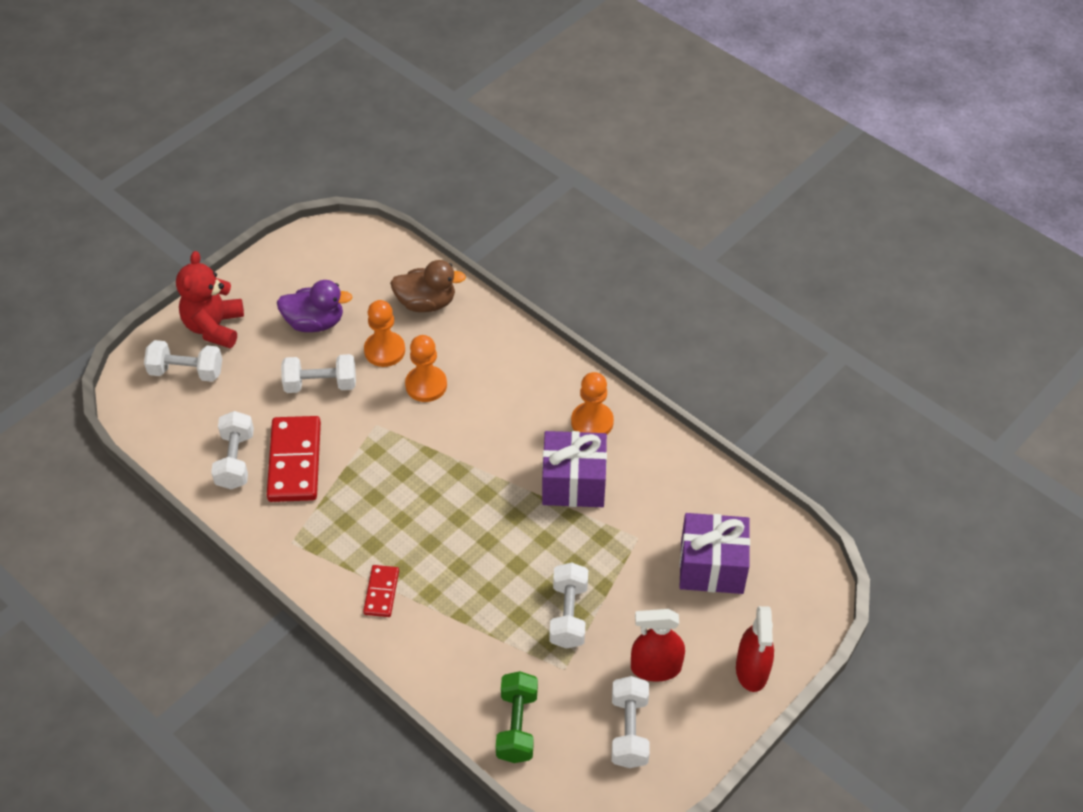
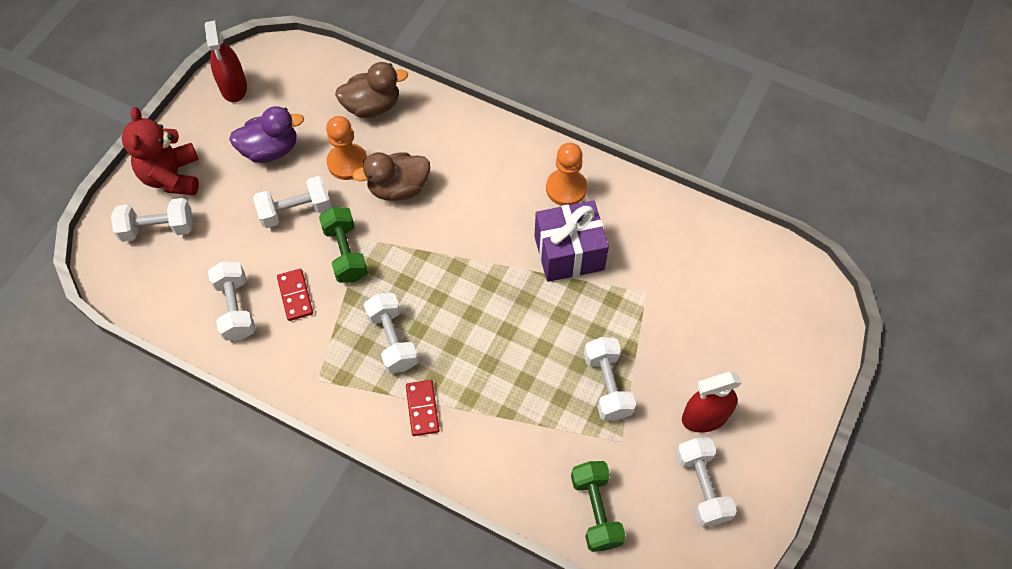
camera: 15 degrees left, 10 degrees up
red domino [267,416,321,502] -> red domino [277,269,313,321], size x0.54
orange pawn [405,335,447,402] -> brown duck [352,152,430,201]
purple gift [679,513,750,594] -> none
red spray bottle [736,606,774,692] -> red spray bottle moved to [205,20,247,102]
none -> green dumbbell [319,207,368,283]
none -> white dumbbell [364,293,418,373]

